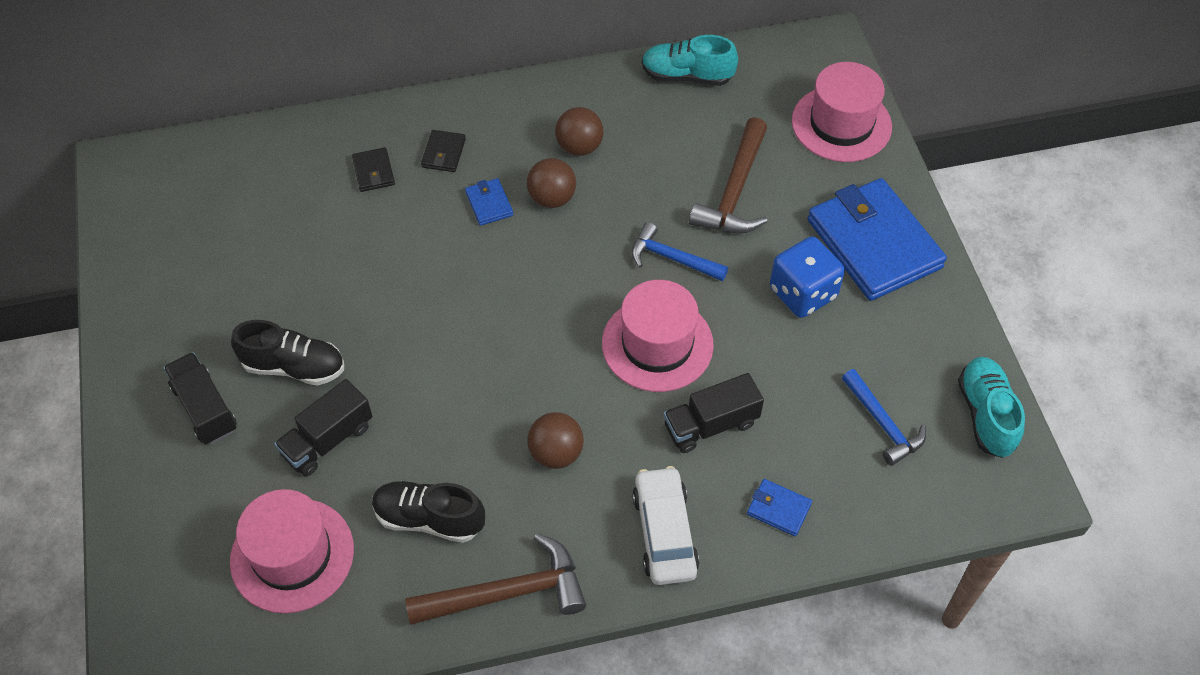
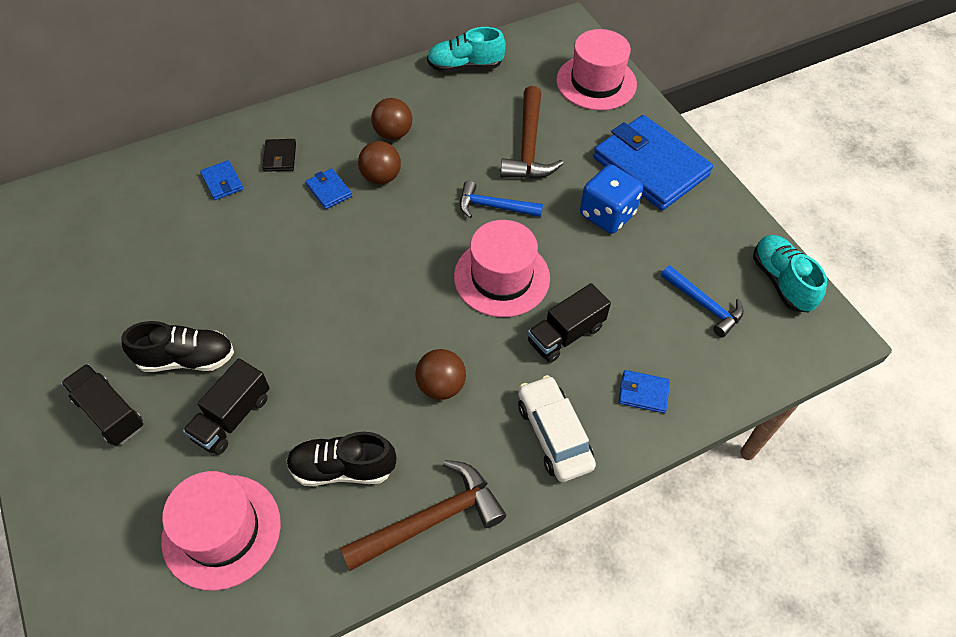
camera: 15 degrees left, 0 degrees up
black wallet [352,147,395,192] -> blue wallet [200,160,243,200]

